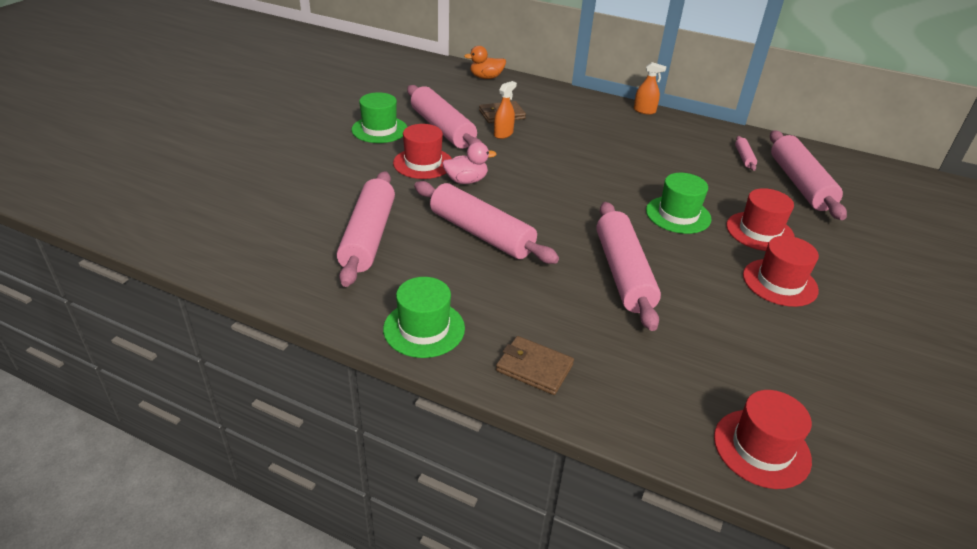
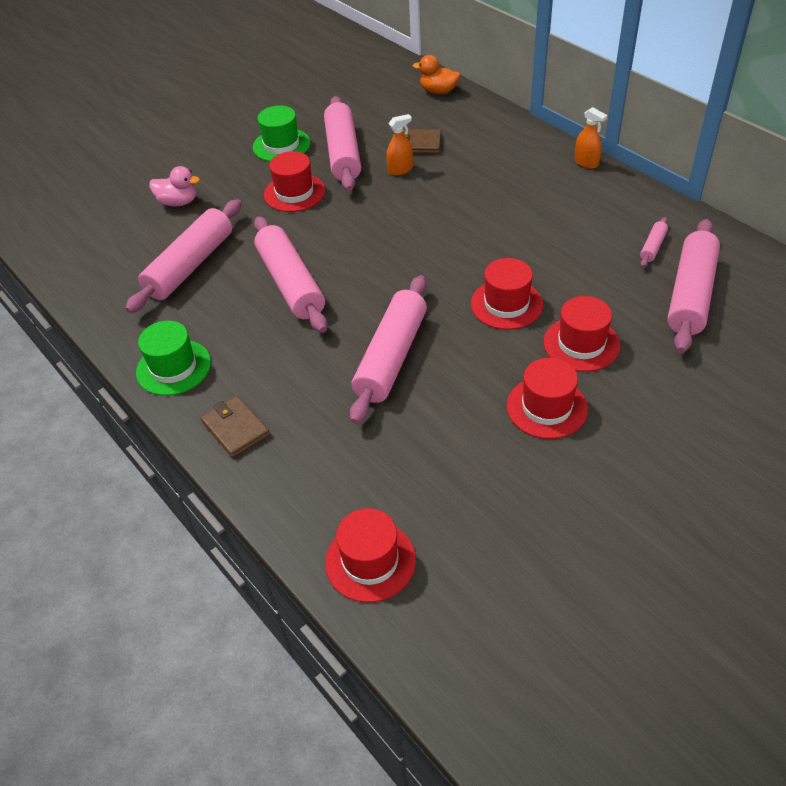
camera: 30 degrees right, 10 degrees up
pink duck [442,142,497,184] -> pink duck moved to [149,166,200,206]
green hat [646,173,711,234] -> red hat [471,258,543,330]

